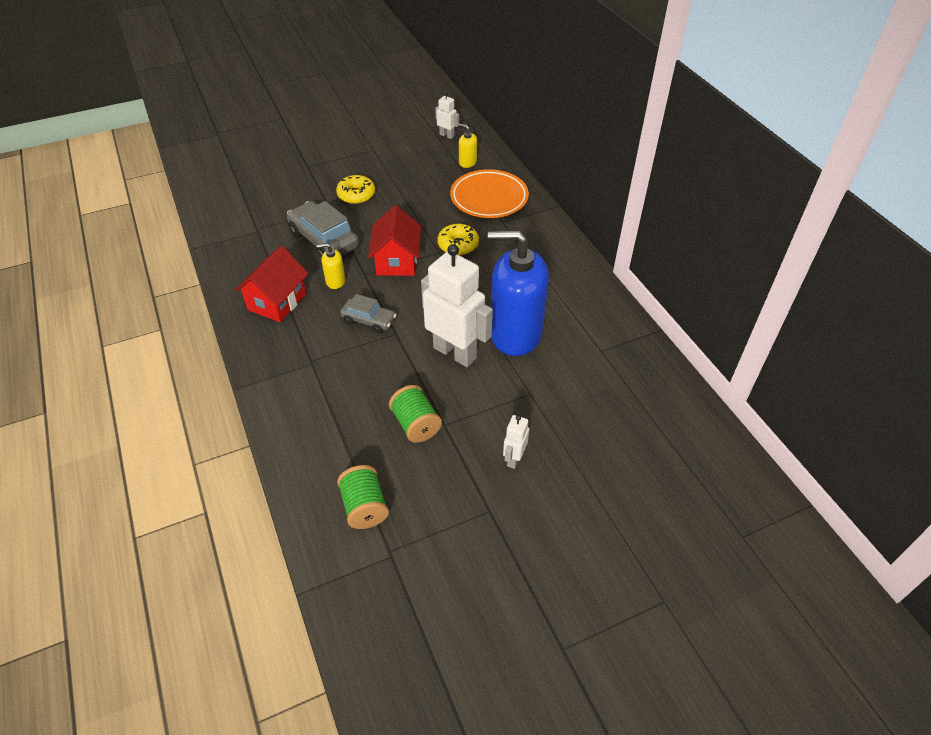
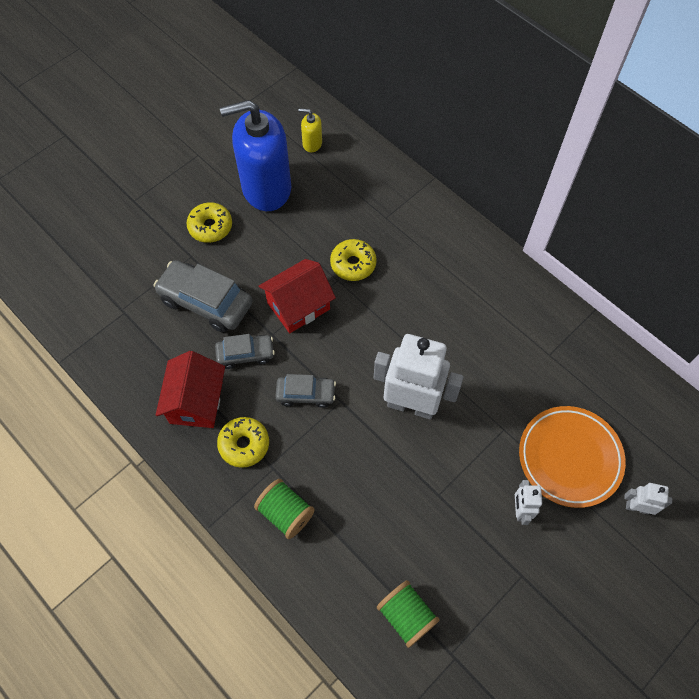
camera: 20 degrees left, 15 degrees up
yellow soap dispenser [317,243,345,289] -> grey car [215,334,275,369]
red house [368,205,421,276] -> red house turned 75 degrees clockwise [259,259,336,333]
green spool [389,385,442,443] -> green spool moved to [254,479,315,539]
white robot [435,91,459,139] -> white robot moved to [624,483,672,515]
orange plate [450,169,529,218] -> orange plate moved to [519,406,626,508]
blue soap dispenser [488,230,549,356] -> blue soap dispenser moved to [220,100,291,211]
none -> yellow donut [217,417,269,468]

